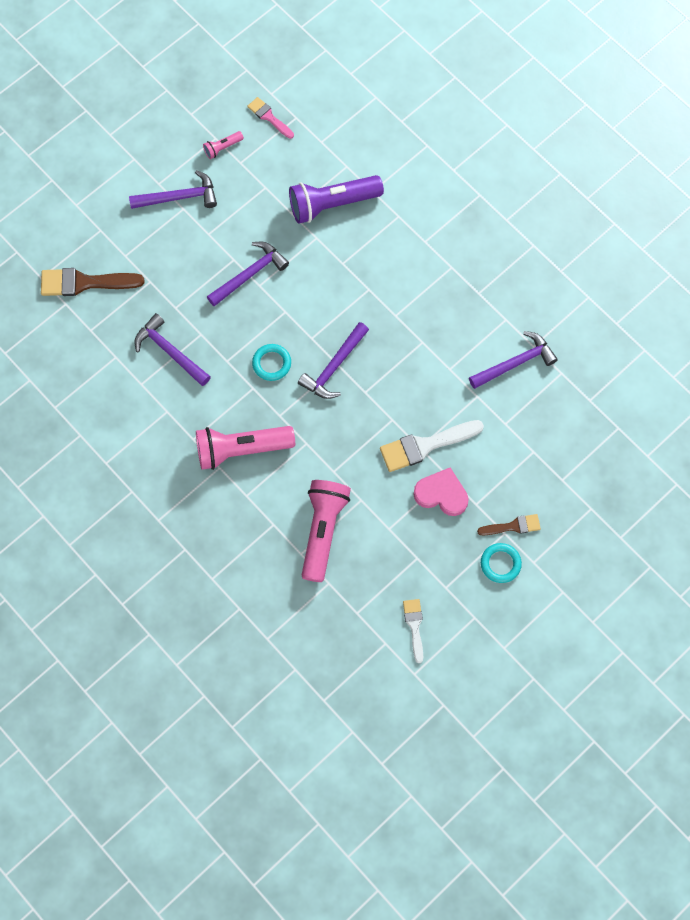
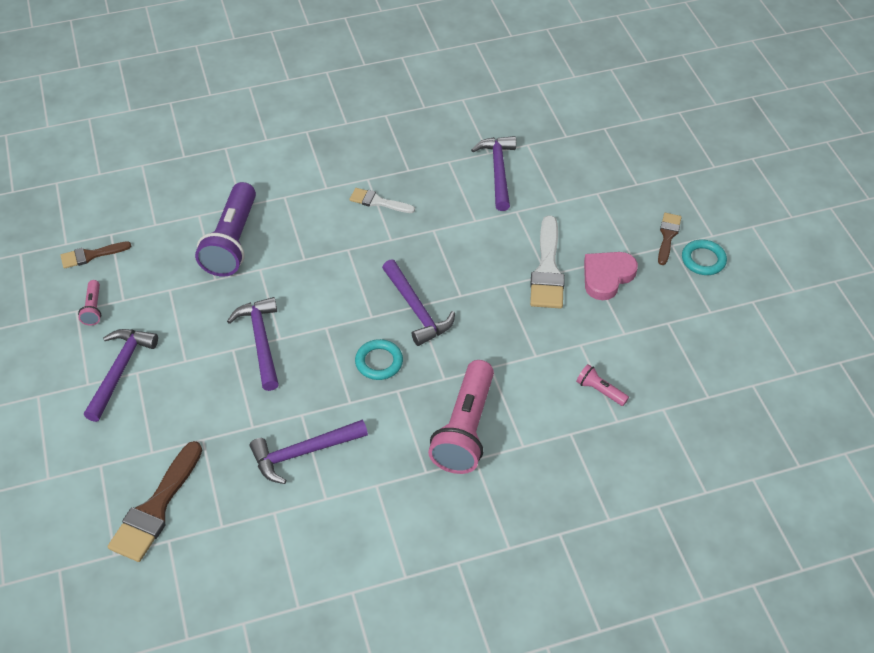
camera: 65 degrees left, 20 degrees down
pink brush [247,97,294,139] -> brown brush [60,241,131,269]
pink flashlight [302,480,351,582] -> pink flashlight [576,364,629,406], size x0.45
white brush [403,599,423,663] -> white brush moved to [349,188,415,213]

